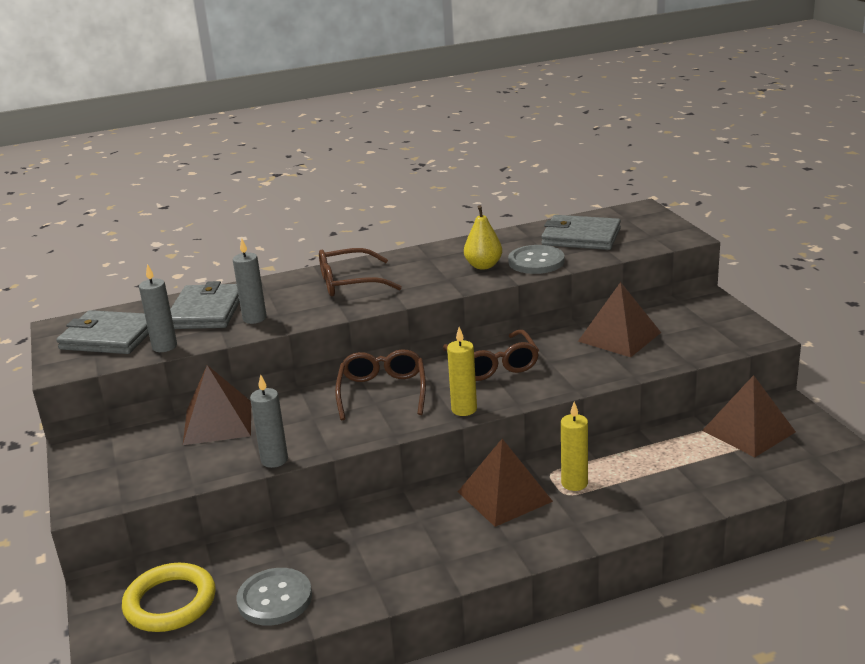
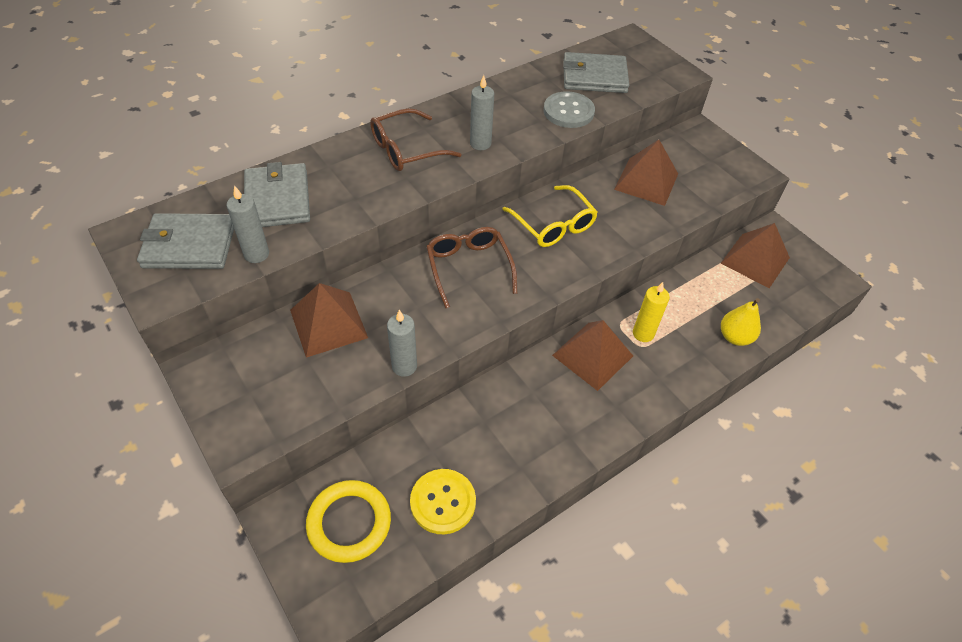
camera: 20 degrees left, 25 degrees up
grey candle [233,238,267,324] -> grey candle moved to [470,75,494,150]
grey button [237,568,312,626] -> yellow button [410,469,476,534]
brown glasses [443,329,539,381] -> yellow glasses [502,185,598,247]
yellow candle [447,327,477,416] -> none
yellow pear [464,205,502,270] -> yellow pear moved to [721,298,761,346]

